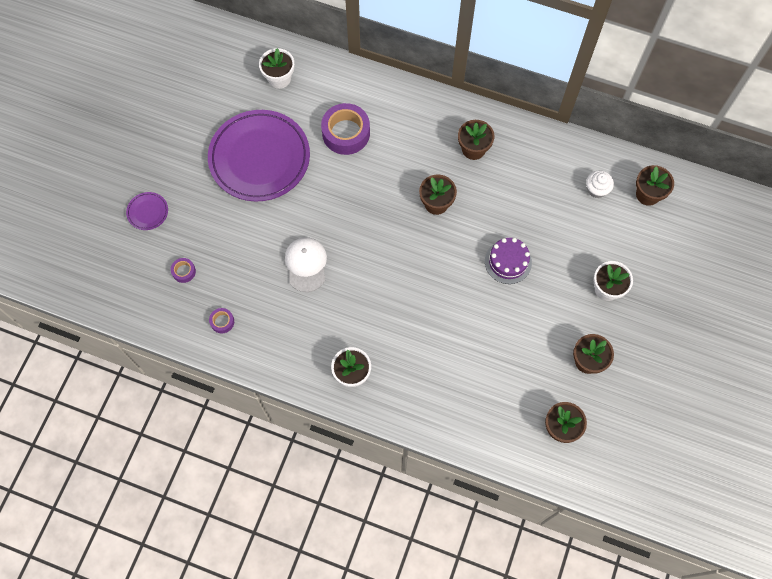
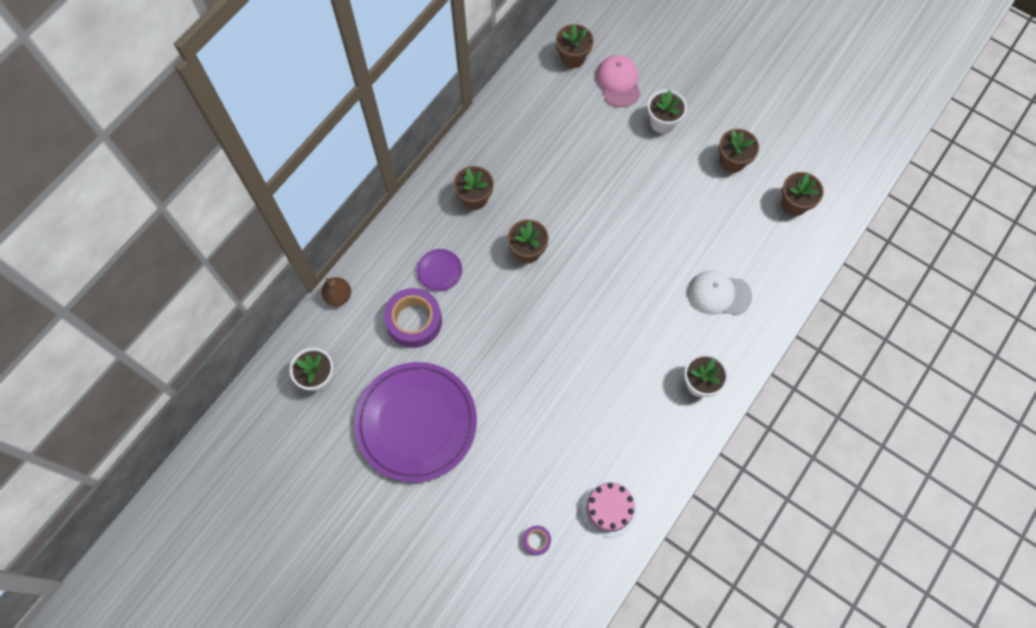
camera: 75 degrees left, 0 degrees up
purple plate [126,192,168,230] -> purple plate moved to [416,249,462,292]
purple tape [209,308,234,333] -> pink cake [582,481,638,537]
white cap [285,237,327,292] -> white cap moved to [688,270,752,315]
purple cake [485,238,532,284] -> none
white cupcake [586,170,614,198] -> none
none -> brown pear [321,277,351,306]
none -> pink cap [596,55,641,107]

